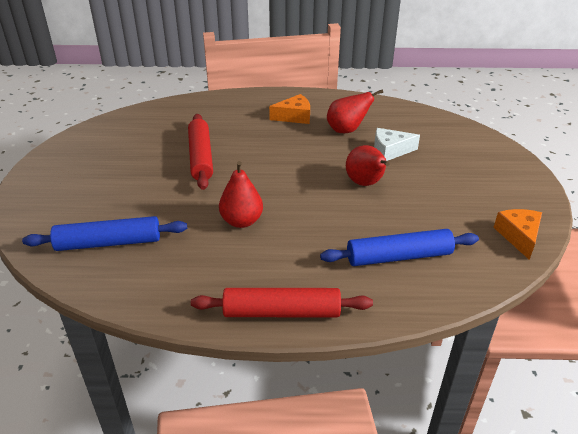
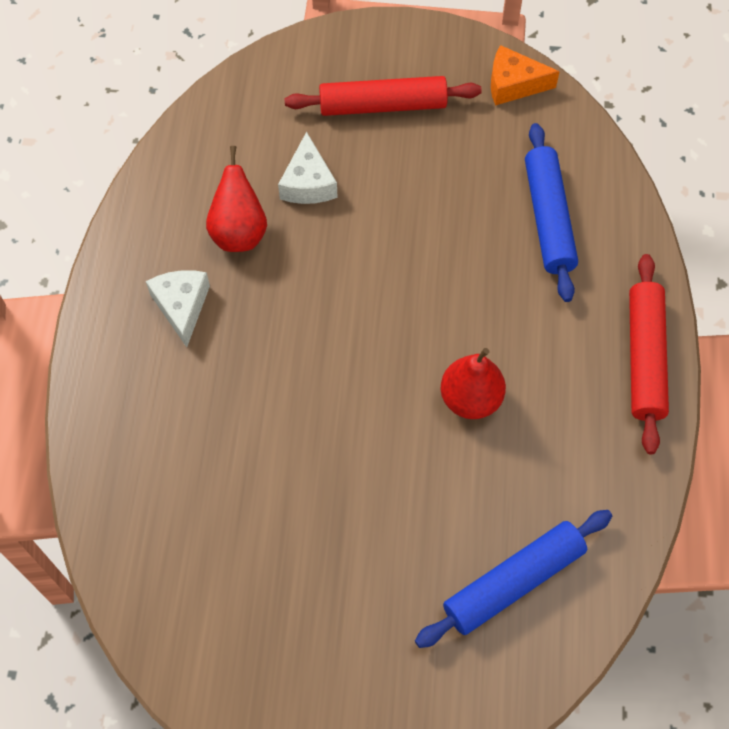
camera: 85 degrees left, 25 degrees up
blue rolling pin [22,216,187,251] -> blue rolling pin turned 60 degrees clockwise [415,510,612,648]
red rolling pin [188,114,213,190] -> red rolling pin moved to [285,76,482,116]
orange cheese [269,94,310,124] -> white cheese [146,270,210,347]
red pear [346,145,390,186] -> none

